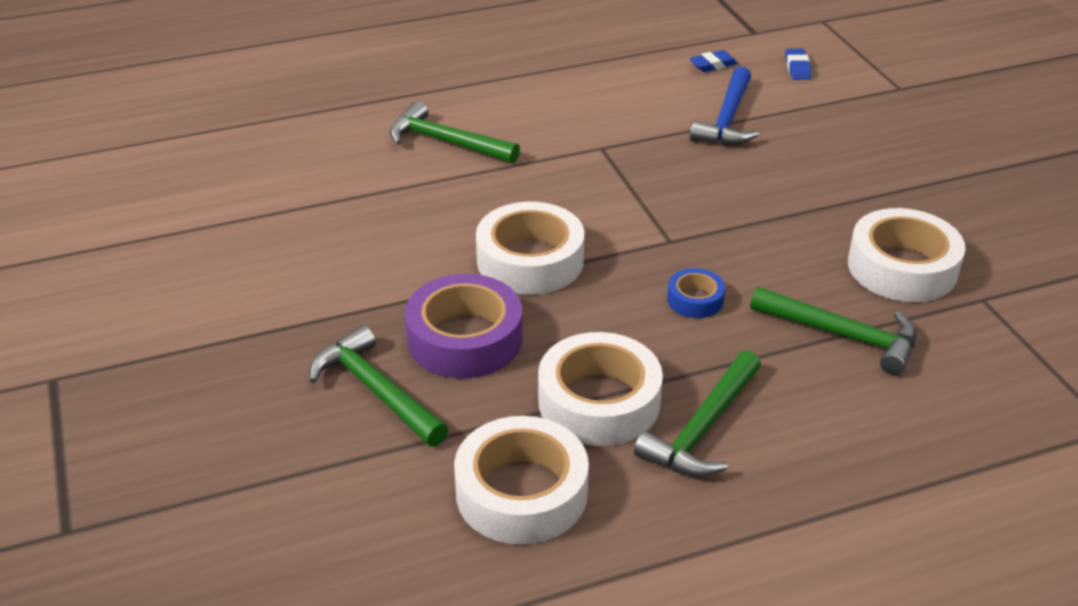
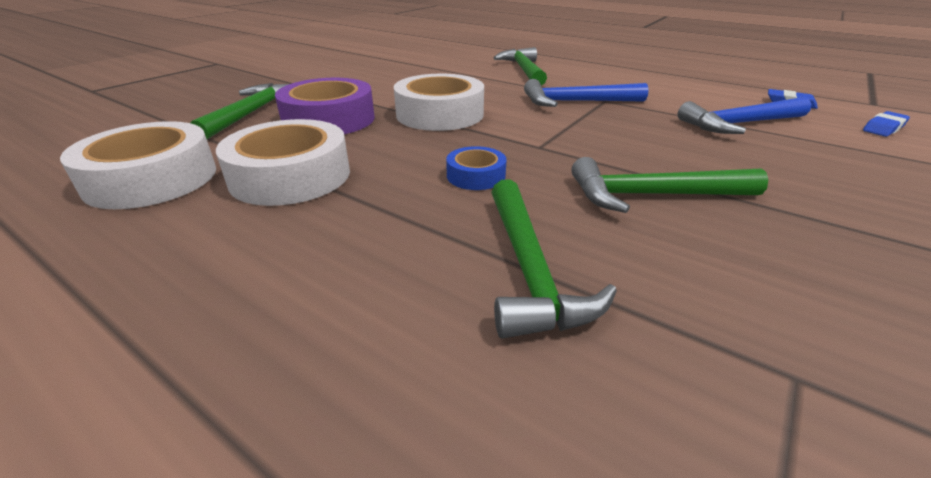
camera: 55 degrees right, 5 degrees down
green hammer [634,350,761,477] -> green hammer moved to [571,157,768,213]
white tape [848,208,966,302] -> none
none -> blue hammer [524,79,649,107]

